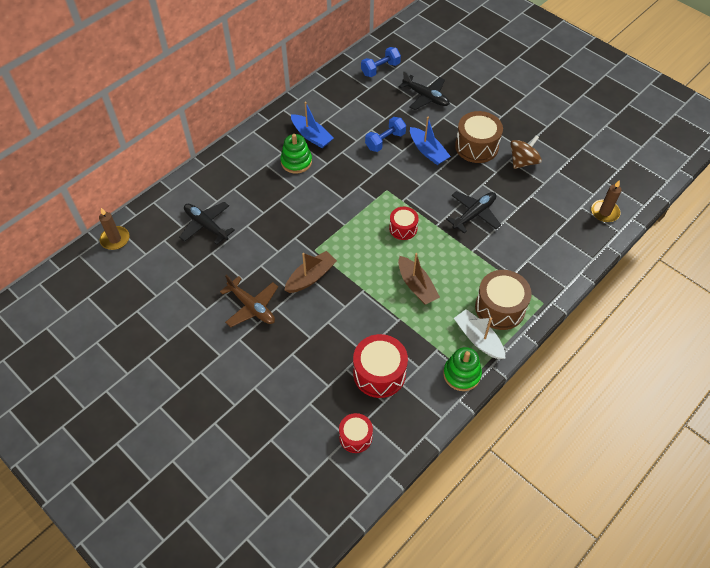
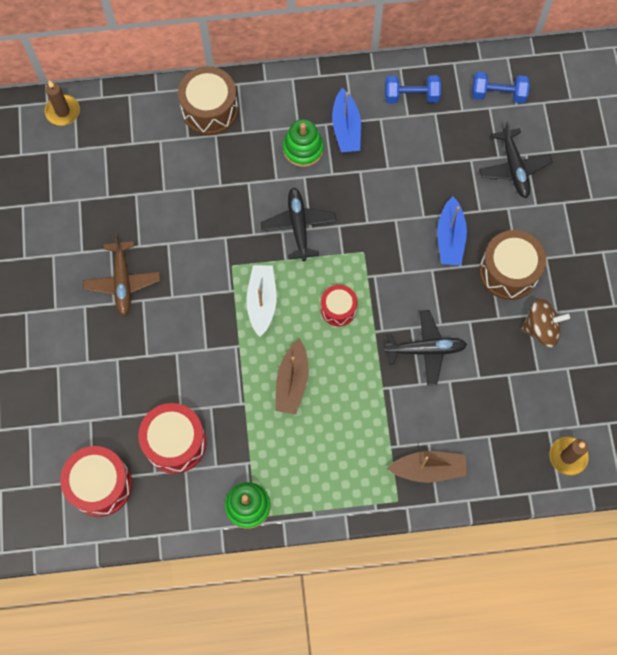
camera: 40 degrees right, 15 degrees up
black plane [179,202,235,245] -> black plane moved to [261,188,336,261]
brown boat [284,251,337,293] -> brown boat moved to [387,451,467,483]
red drum [339,413,373,453] -> red drum [60,446,132,517], size x1.67
blue dumbbell [365,117,406,152] -> blue dumbbell moved to [385,75,441,103]
white boat [454,309,506,359] -> white boat moved to [246,265,277,337]
brown drum [475,270,532,330] -> brown drum moved to [178,66,238,135]

